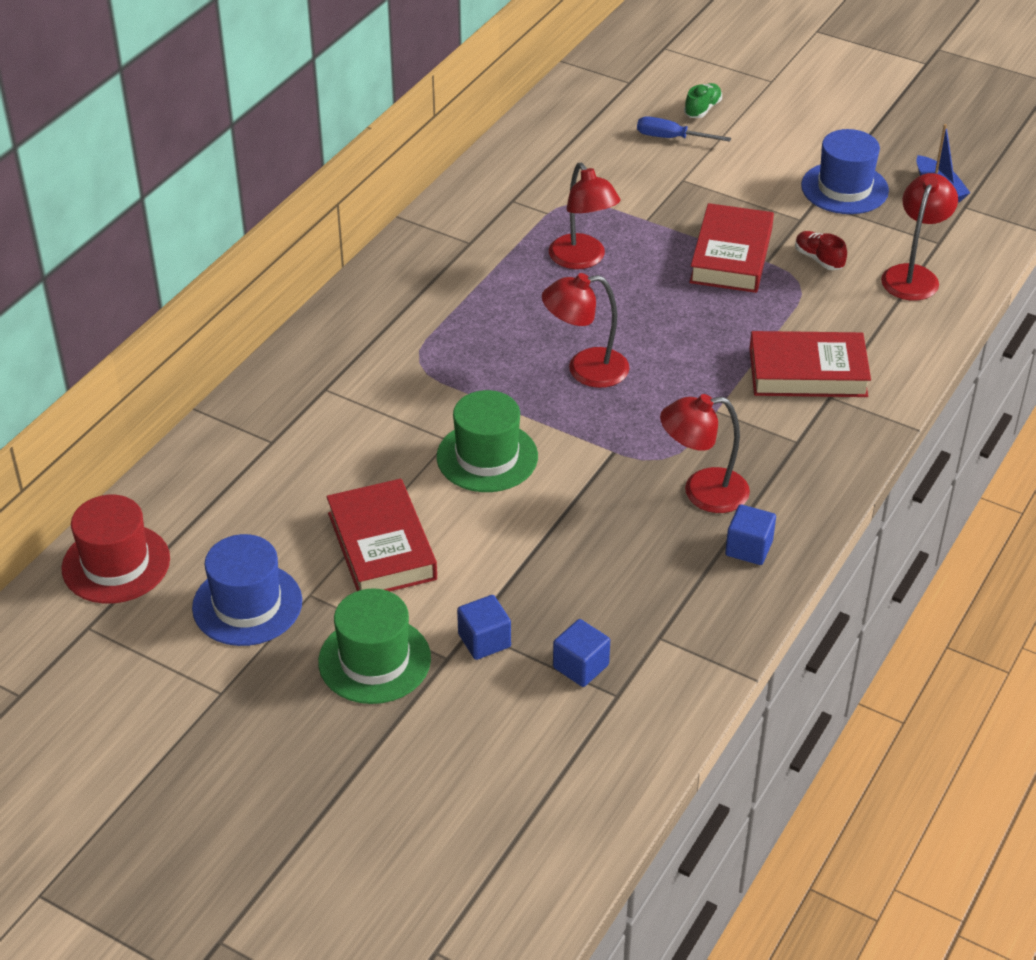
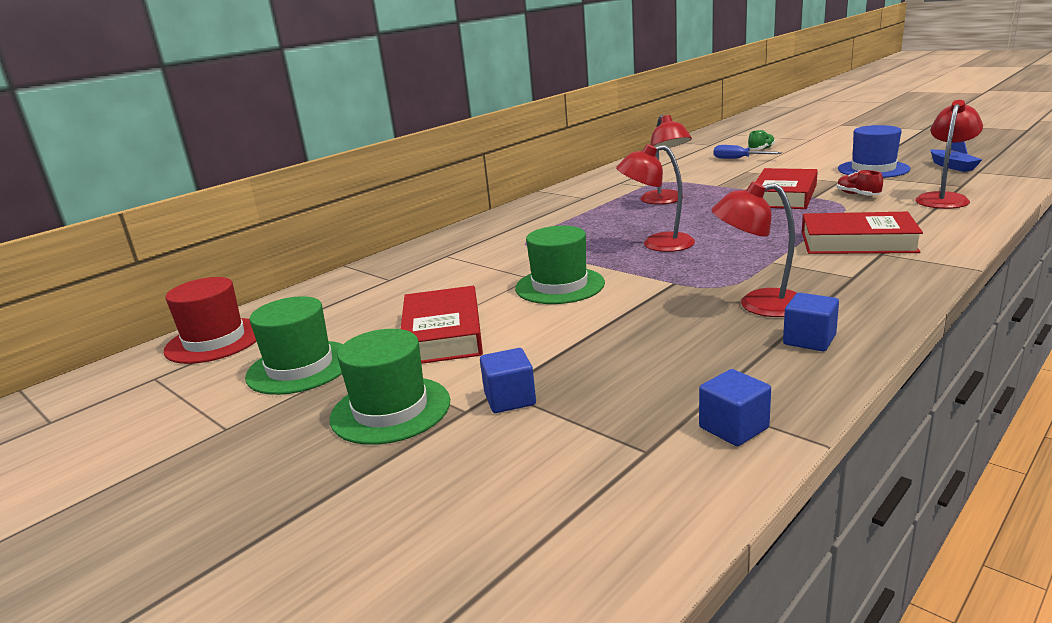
camera: 15 degrees right, 20 degrees down
blue hat [192,534,302,646] -> green hat [245,296,343,395]
blue cube [553,619,610,687] -> blue cube moved to [699,369,771,446]

